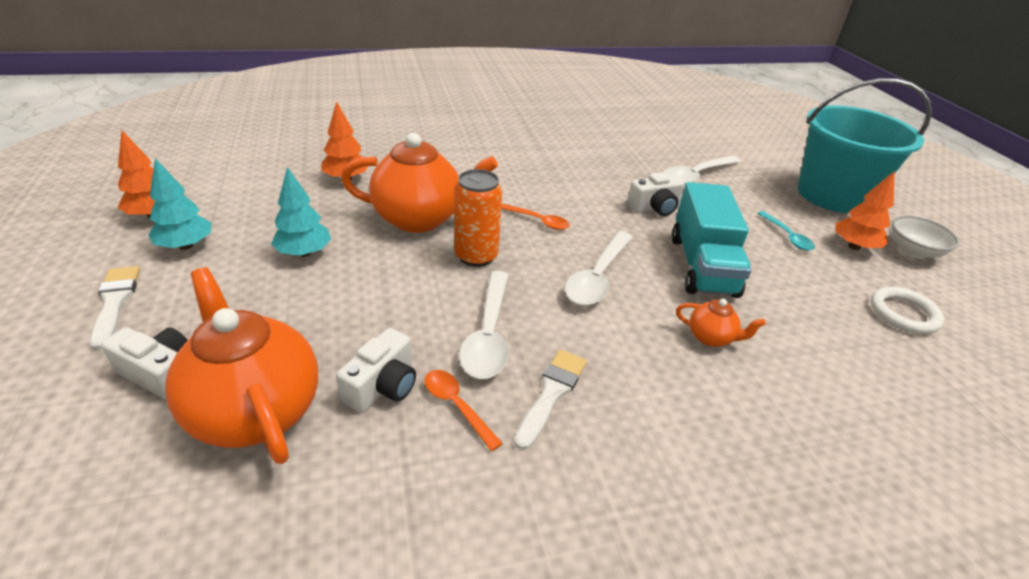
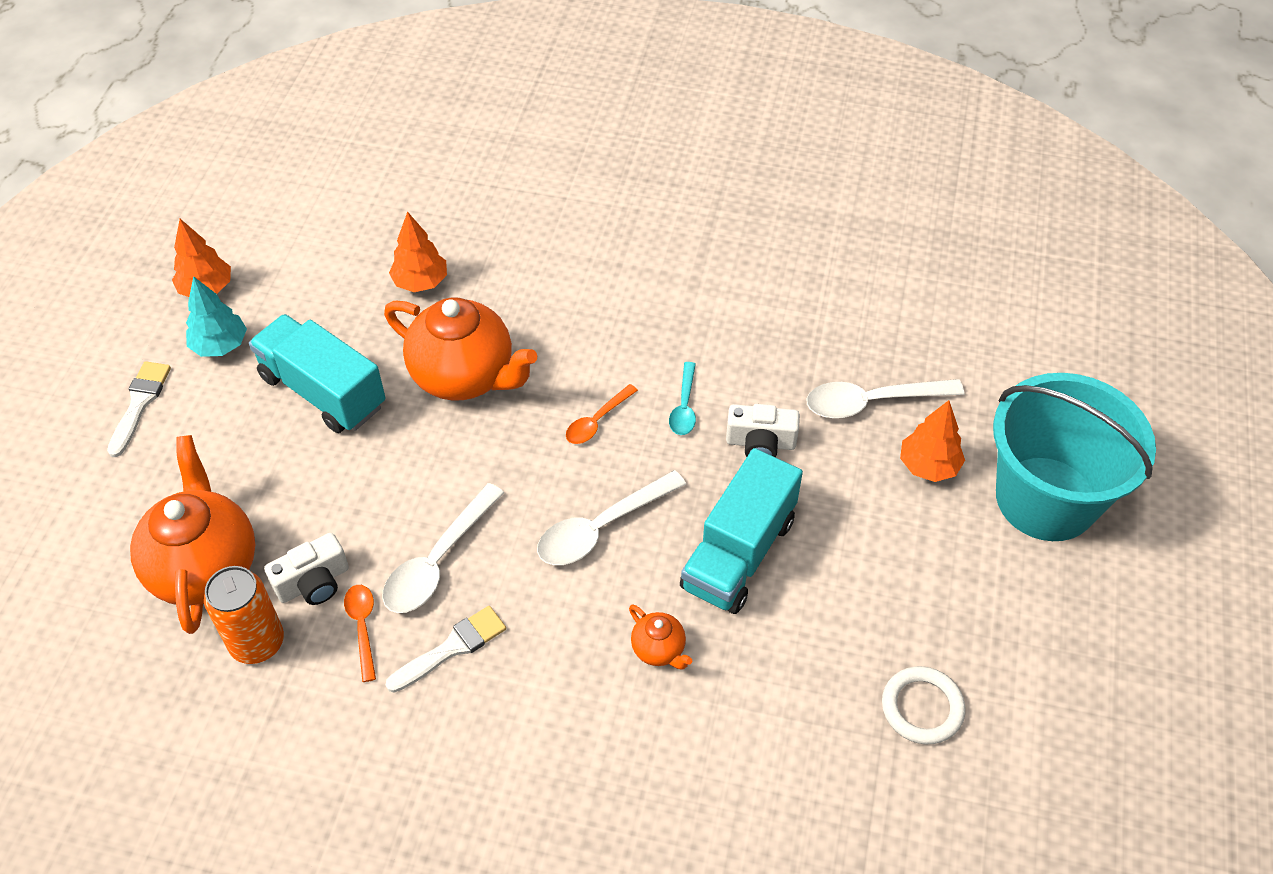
camera: 30 degrees right, 15 degrees up
white camera [101,327,188,401] -> none
turquoise tree [271,167,331,257] -> turquoise truck [249,314,386,433]
orange can [454,169,502,267] -> orange can moved to [204,566,284,664]
orange spoon [501,204,570,230] -> orange spoon turned 75 degrees clockwise [566,384,638,444]
turquoise spoon [757,211,815,251] -> turquoise spoon moved to [669,362,696,435]
orange tree [835,171,895,250] -> orange tree moved to [900,400,965,482]
white bowl [891,216,960,259] -> none

